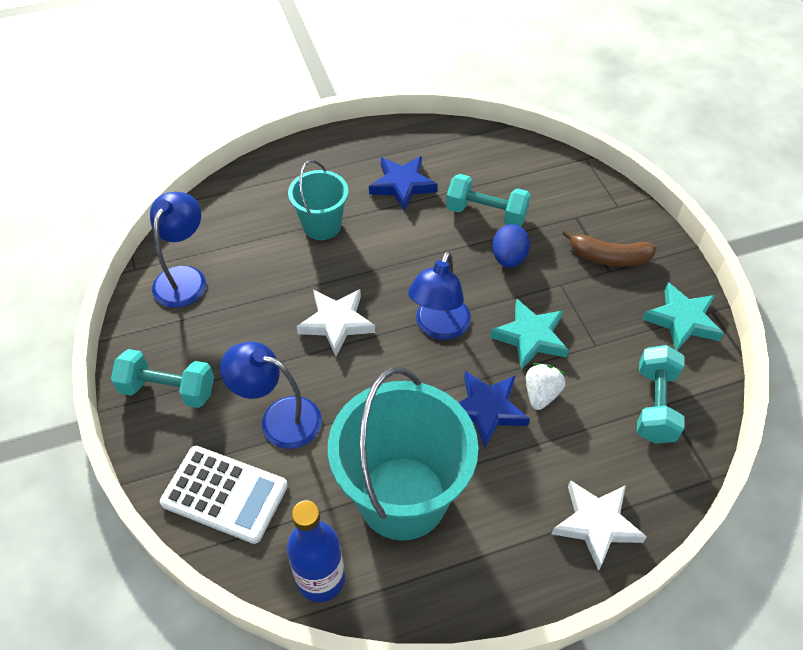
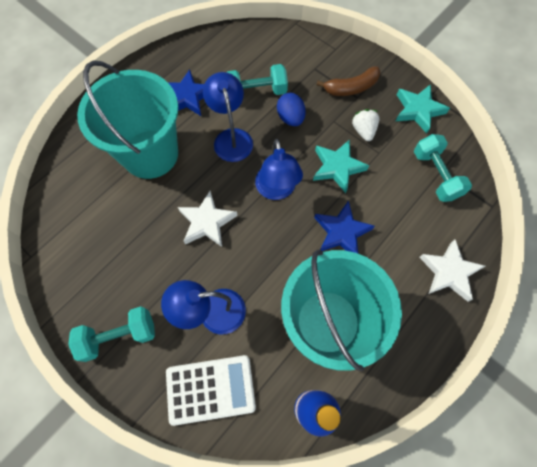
camera: 30 degrees left, 15 degrees up
blue lamp [150,192,206,308] -> blue lamp moved to [203,72,253,162]
turquoise bucket [288,160,349,240] -> turquoise bucket [77,60,178,179], size x1.86
white strawberry [526,363,566,410] -> white strawberry moved to [352,109,380,141]

